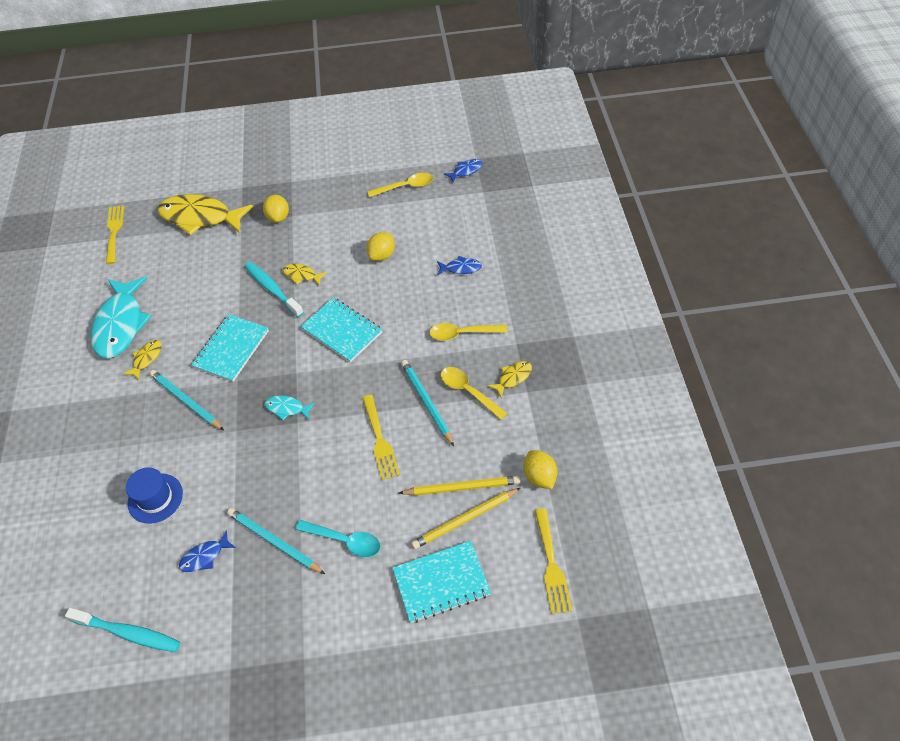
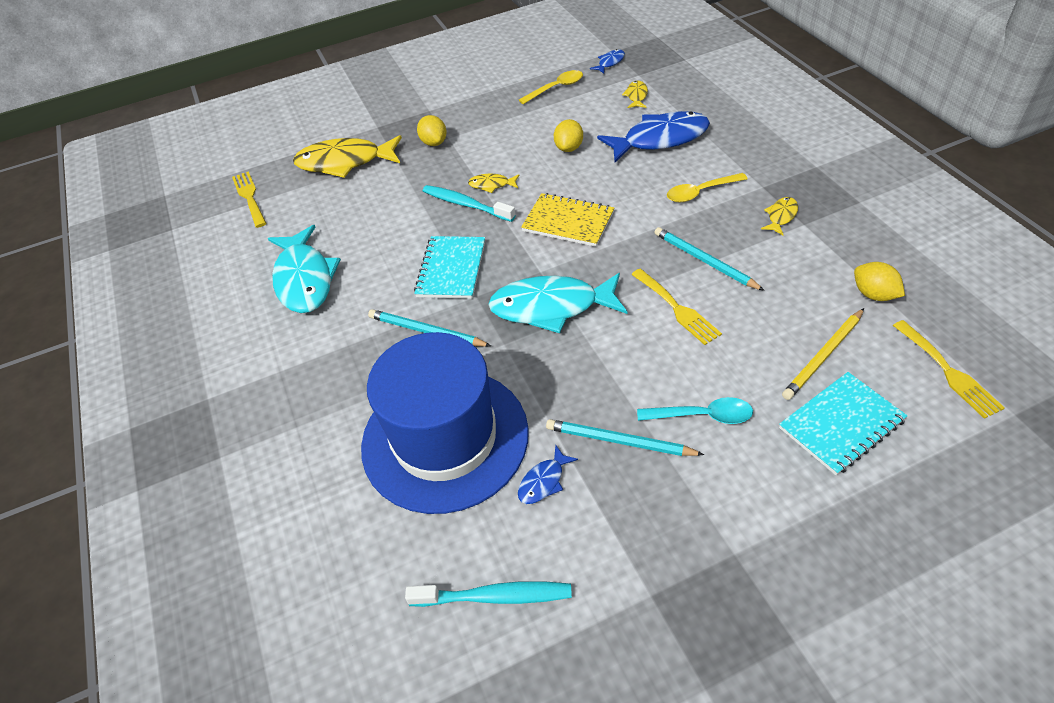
camera: 15 degrees left, 5 degrees down
yellow fish [123,340,162,380] -> yellow fish moved to [622,80,648,108]
blue hat [126,467,183,524] -> blue hat [361,332,529,514], size x2.39
turquoise fish [265,395,315,420] -> turquoise fish [488,273,627,333], size x2.24
turquoise notebook [300,297,382,362] -> yellow notebook [521,193,614,247]
yellow pencil [399,476,520,496] -> none
blue fish [437,256,482,275] -> blue fish [597,111,710,162], size x2.24
yellow spoon [441,367,507,420] -> none

